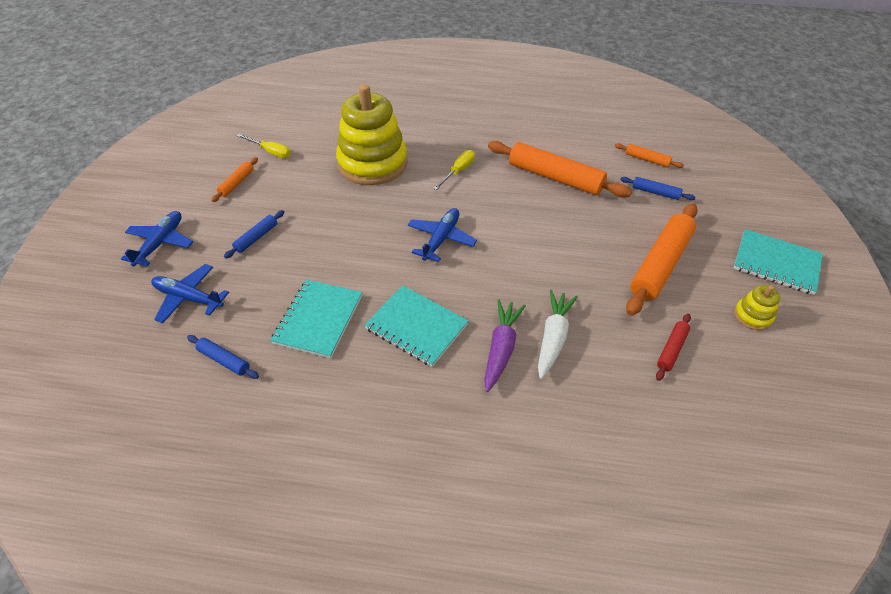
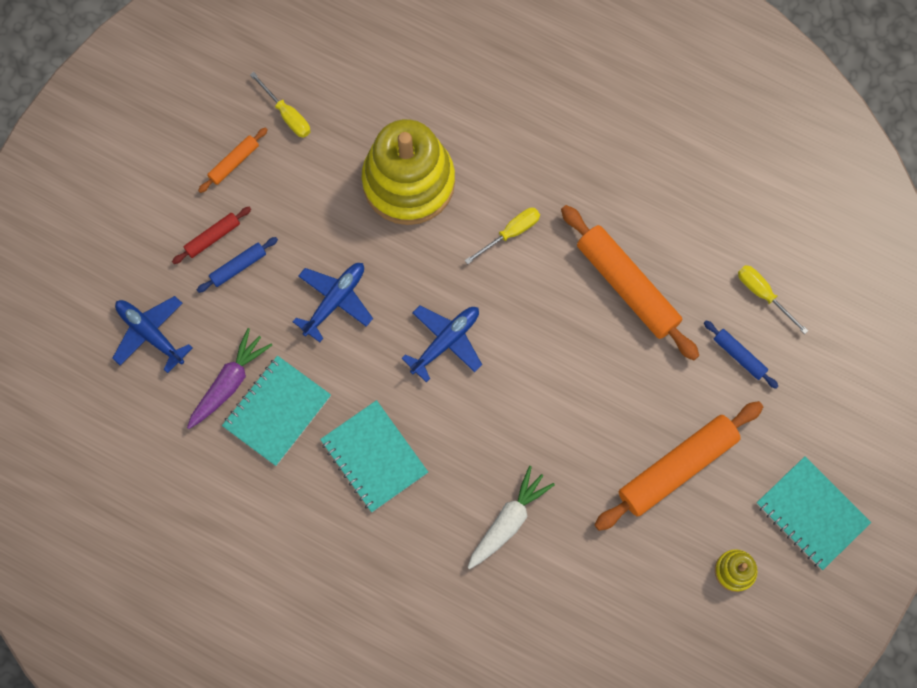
camera: 20 degrees right, 25 degrees up
blue plane [121,211,193,267] -> blue plane moved to [293,263,373,342]
blue rolling pin [187,335,259,379] -> none
purple carrot [484,299,526,392] -> purple carrot moved to [187,328,272,429]
orange rolling pin [615,143,684,168] -> yellow screwdriver [738,265,808,334]
red rolling pin [656,313,691,381] -> red rolling pin moved to [172,207,251,264]

